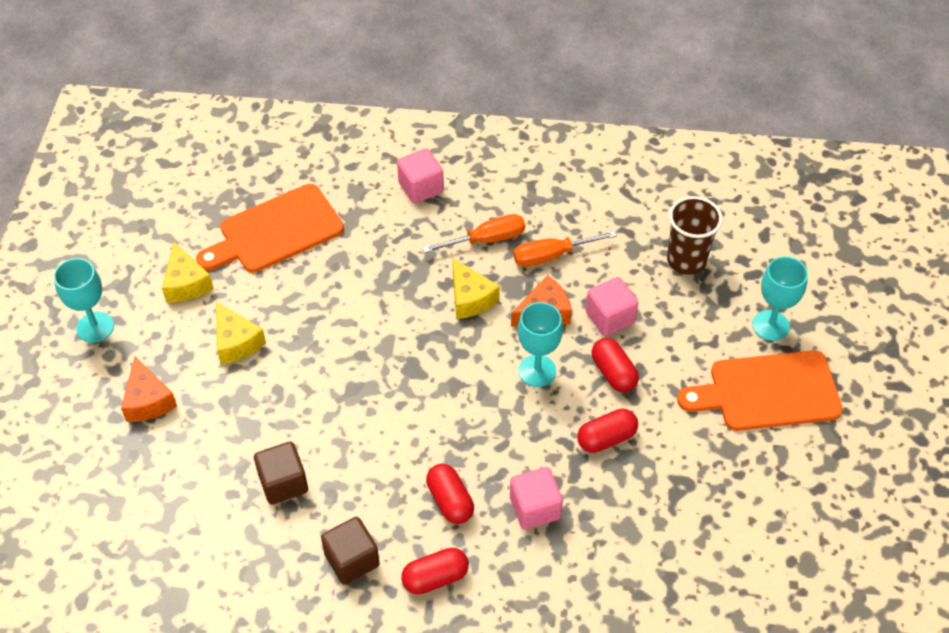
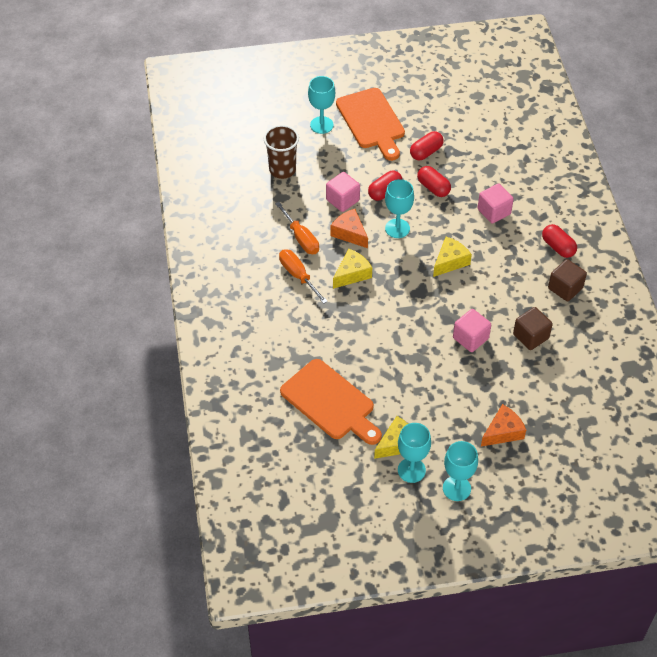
camera: 105 degrees left, 0 degrees up
yellow cheese [216,302,266,364] -> yellow cheese moved to [433,237,472,277]
pink cube [397,148,444,204] -> pink cube moved to [453,309,491,352]
red capsule [426,464,474,524] -> red capsule moved to [410,131,444,160]
none -> turquoise goblet [398,423,431,483]

